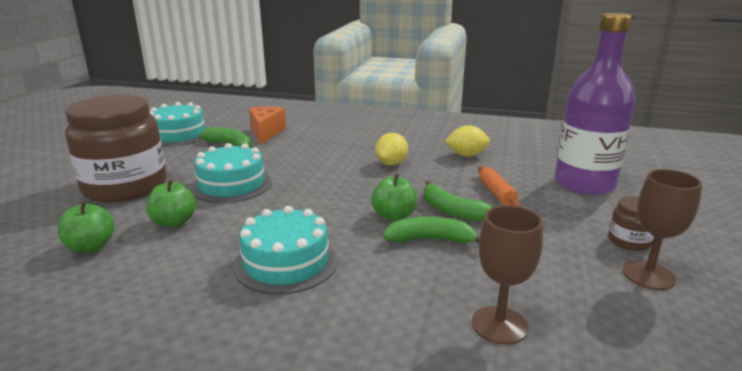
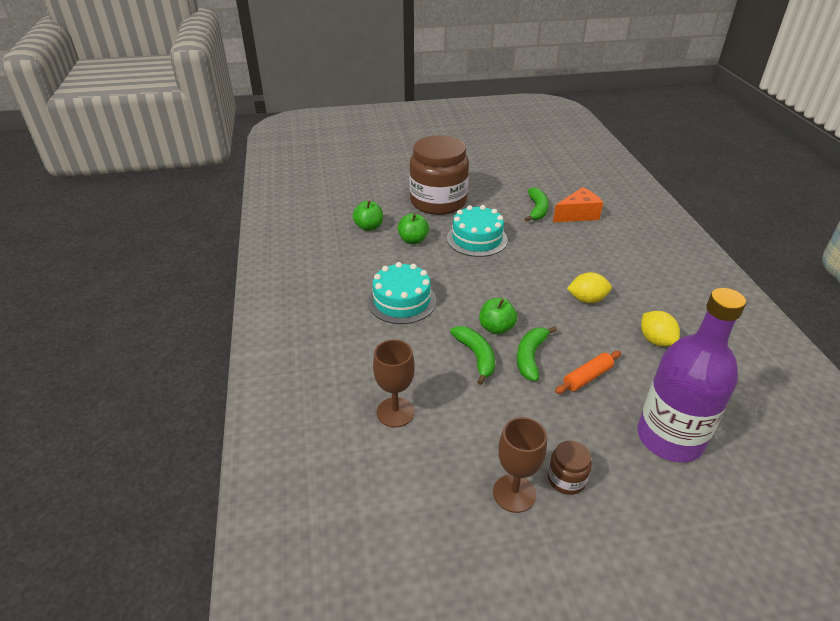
camera: 65 degrees right, 15 degrees up
turquoise cake [150,102,208,146] -> none

